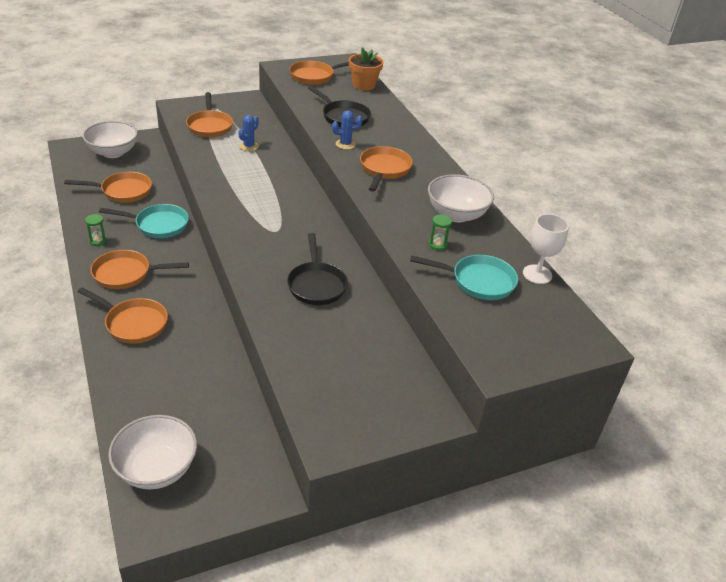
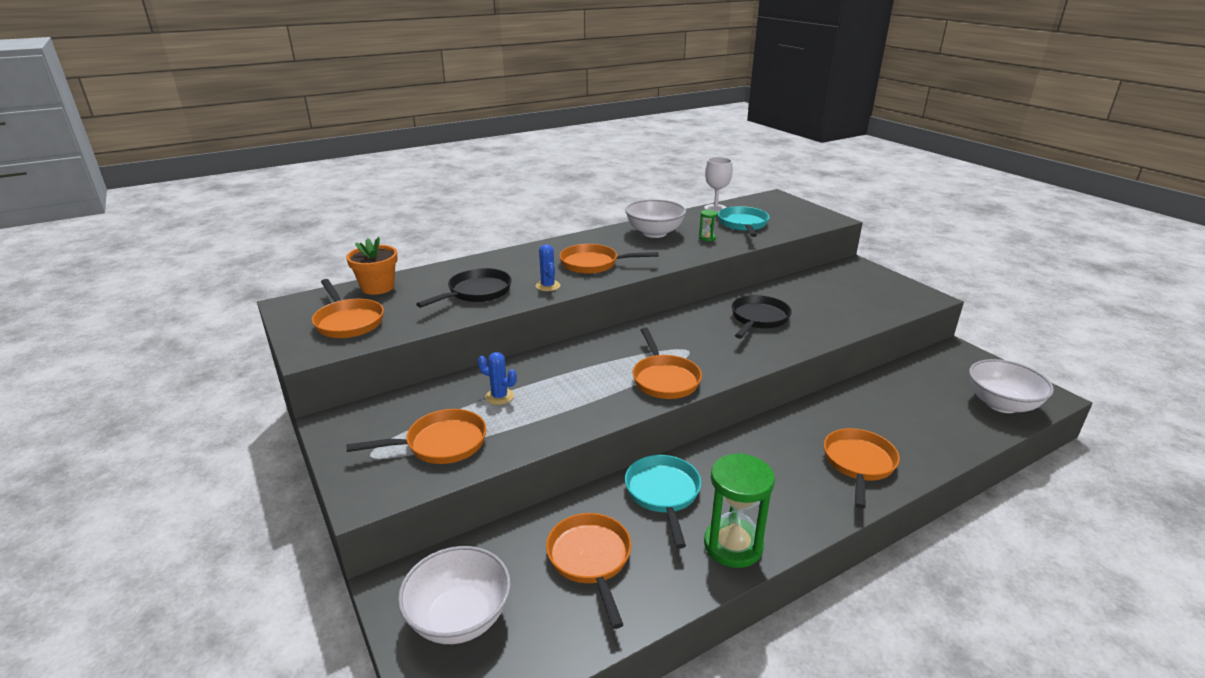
camera: 95 degrees left, 10 degrees down
green hourglass [85,214,107,246] -> green hourglass [704,453,775,568], size x2.22
orange pan [90,250,189,289] -> orange pan moved to [633,328,702,399]
black pan [287,233,348,305] -> black pan turned 45 degrees counterclockwise [732,295,792,339]

